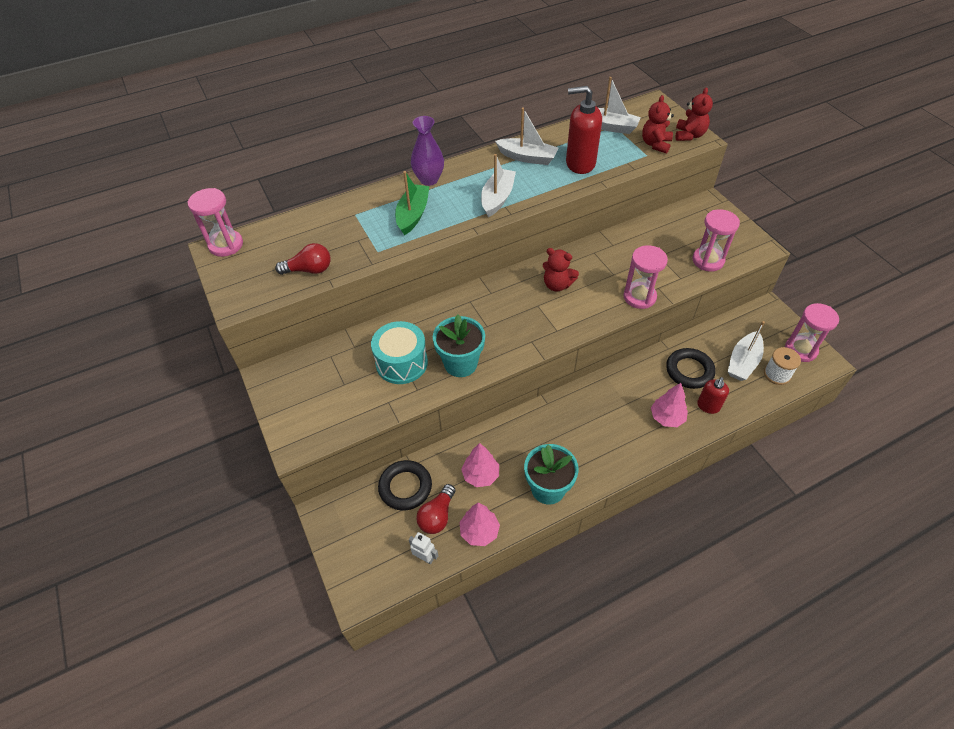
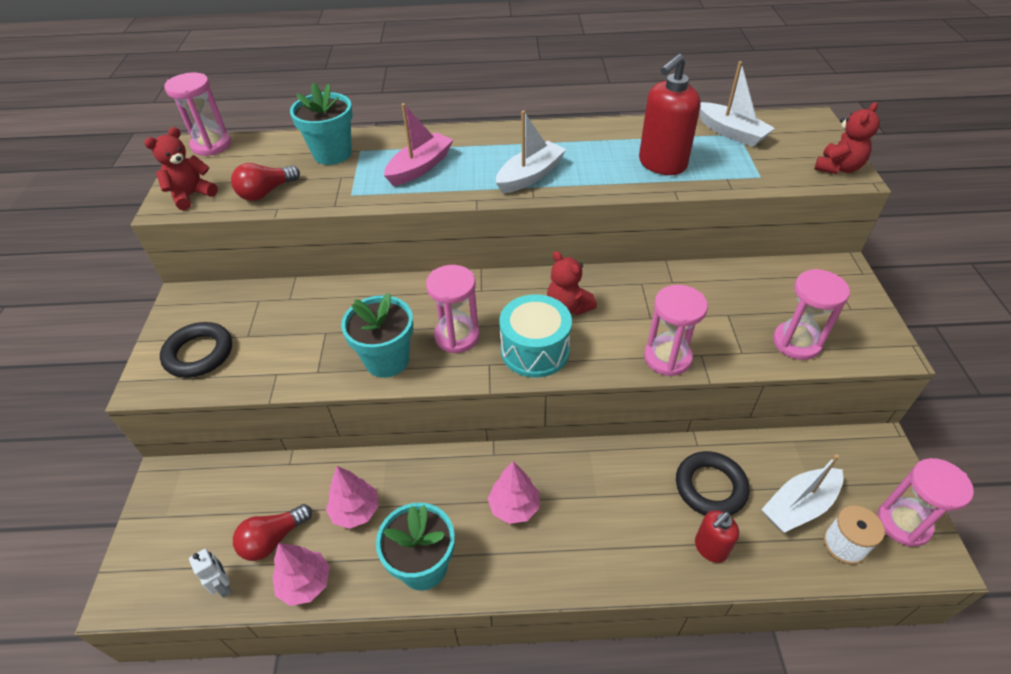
camera: 25 degrees right, 5 degrees down
red light bulb [275,243,331,275] -> red light bulb turned 120 degrees clockwise [231,163,300,201]
turquoise drum [371,321,428,384] -> turquoise drum moved to [499,294,572,378]
black ring [378,460,432,511] -> black ring moved to [160,322,232,378]
green boat [395,171,430,235] -> pink boat [384,103,453,186]
purple vase [411,116,444,186] -> none
white boat [495,107,558,165] -> none
red soap dispenser [566,86,602,174] -> red soap dispenser turned 75 degrees counterclockwise [639,54,701,175]
red teddy bear [642,95,674,154] -> red teddy bear moved to [144,127,218,210]
pink tree [651,383,688,427] -> pink tree moved to [488,461,539,524]
none -> turquoise flower pot [290,82,353,165]
none -> pink hourglass [426,265,480,353]

